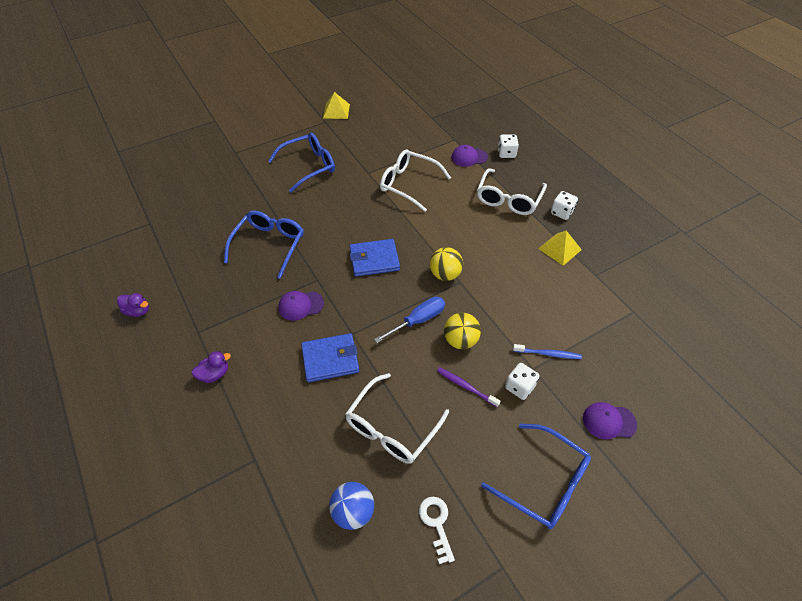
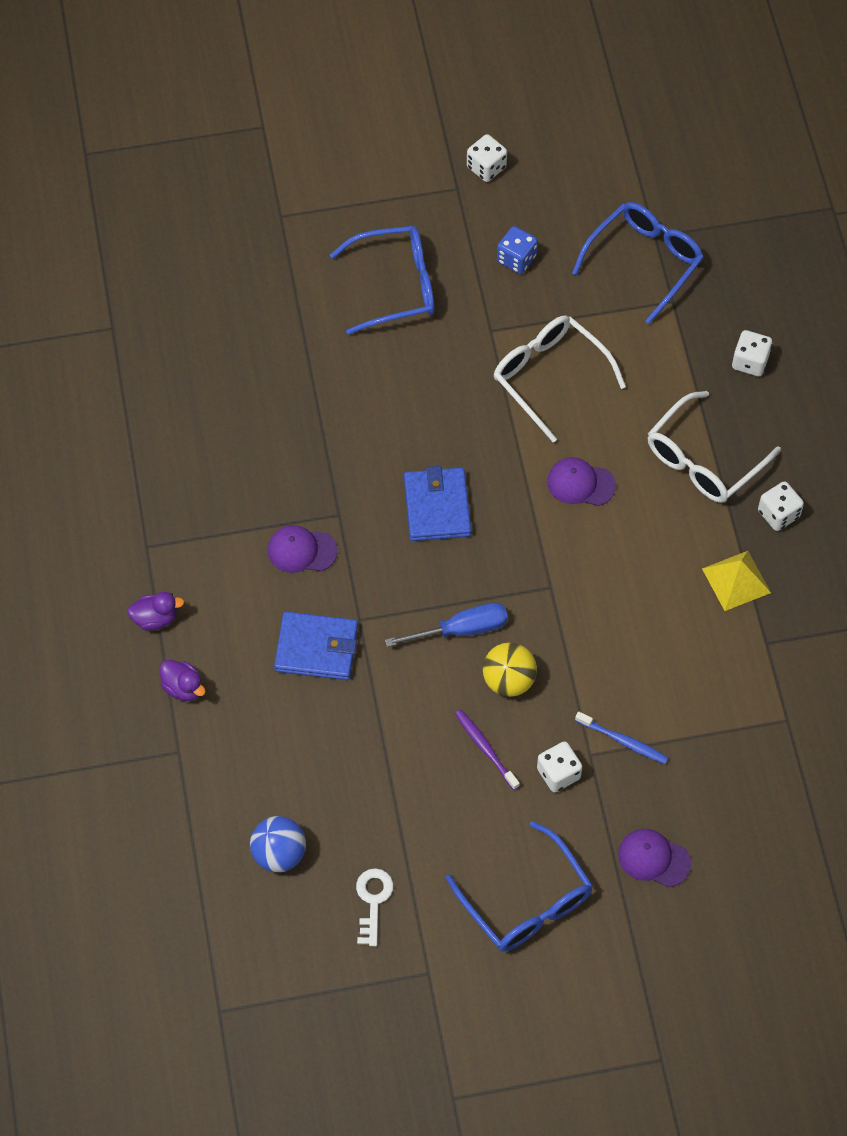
camera: 20 degrees right, 10 degrees up
purple duck [117,293,149,317] -> purple duck moved to [160,660,206,701]
blue glasses [224,210,304,279] -> blue glasses moved to [572,202,704,324]
yellow pyramid [323,92,350,119] -> white dice [467,134,507,182]
white glasses [345,373,449,464] -> none
blue wallet [350,239,400,277] -> blue wallet turned 75 degrees clockwise [404,466,471,541]
yellow ball [430,247,463,281] -> none
purple cap [452,145,488,167] -> purple cap moved to [547,457,616,506]
none -> blue dice [497,226,538,274]

